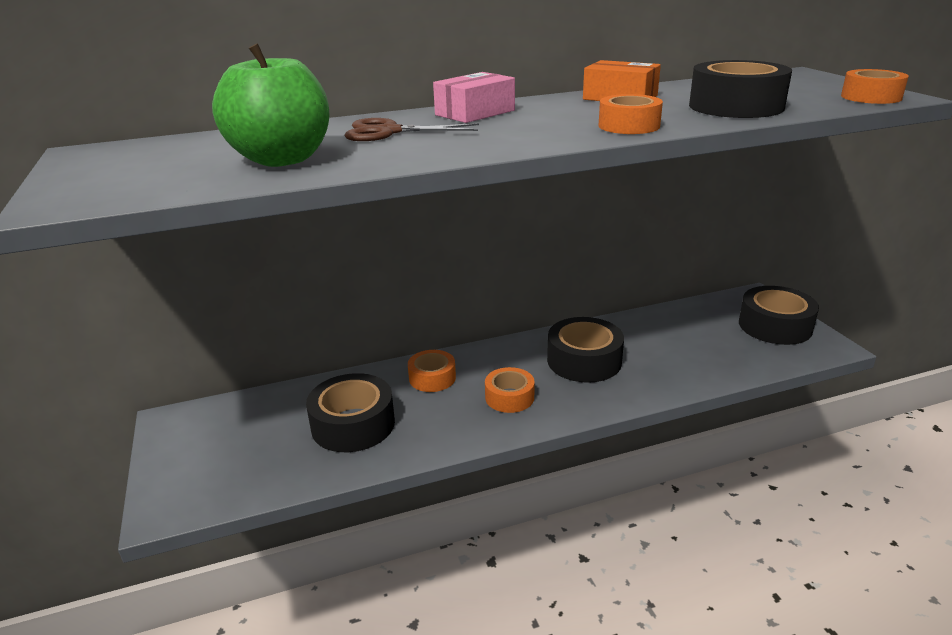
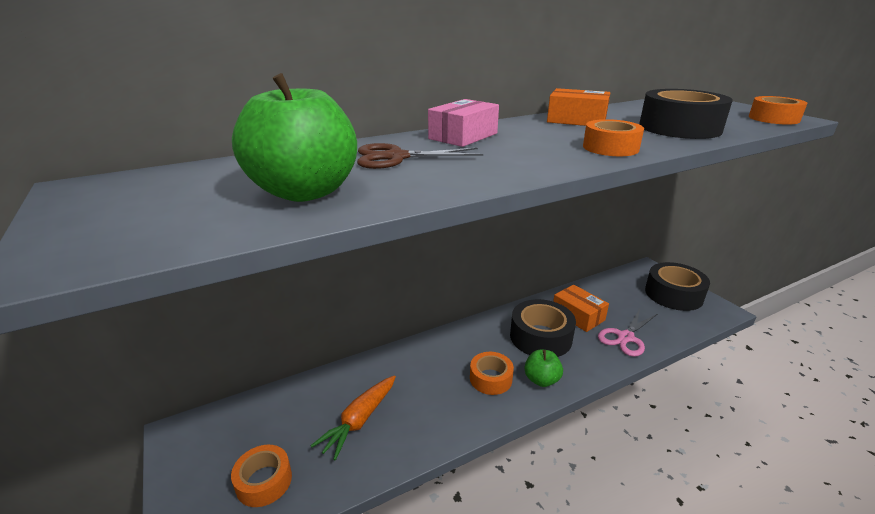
camera: 10 degrees left, 0 degrees up
black tape [306,373,395,452] -> orange carrot [311,375,396,461]
orange tape [408,350,456,392] -> orange tape moved to [231,445,292,507]
none -> green apple [525,350,563,387]
none -> orange box [553,285,609,332]
none -> pink scissors [598,309,657,357]

